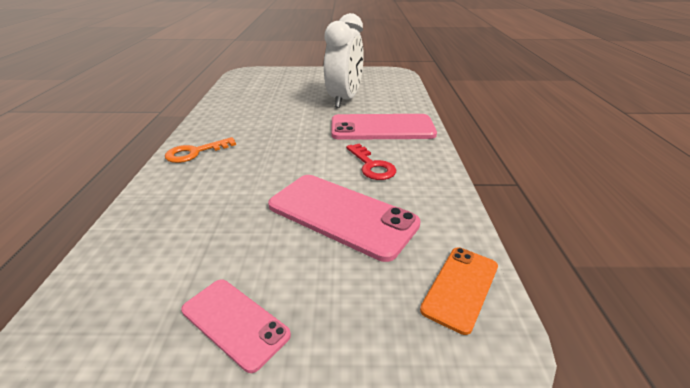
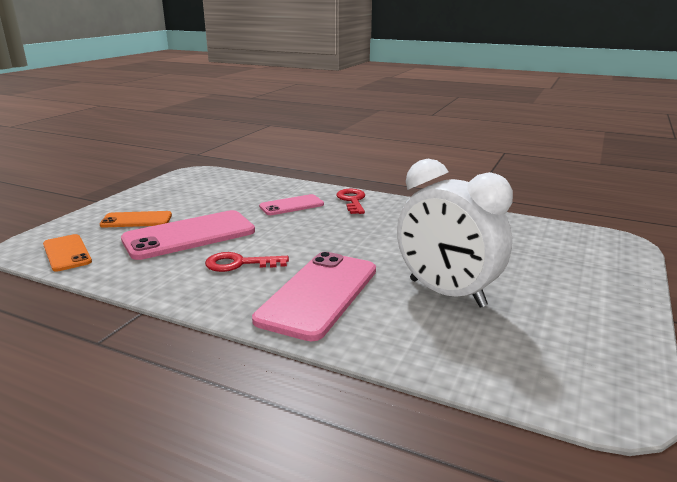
camera: 115 degrees right, 10 degrees down
orange key [165,137,236,163] -> red key [336,189,365,214]
pink phone [181,279,291,373] -> pink phone moved to [259,194,324,215]
none -> orange phone [100,211,172,228]

